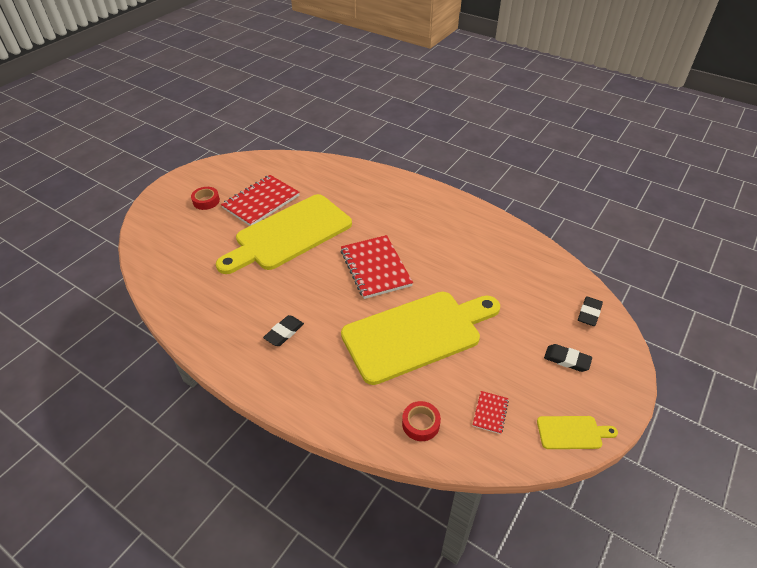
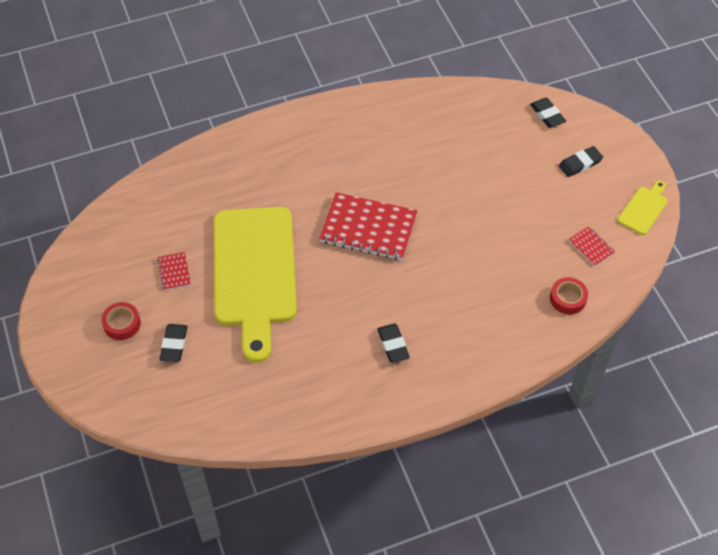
camera: 55 degrees left, 10 degrees up
red notebook [221,175,300,226] -> red notebook [157,252,191,291], size x0.45
yellow cutting board [341,292,500,385] -> none
none -> black eraser [159,324,188,362]

